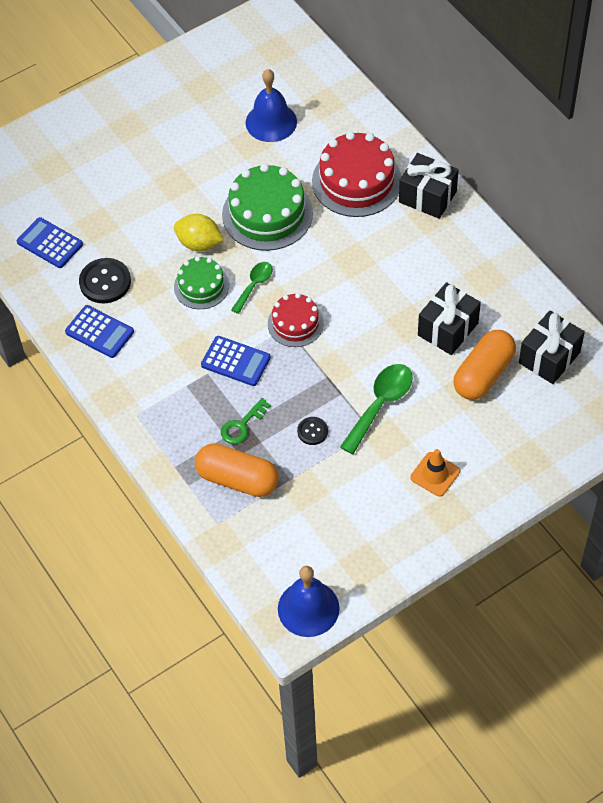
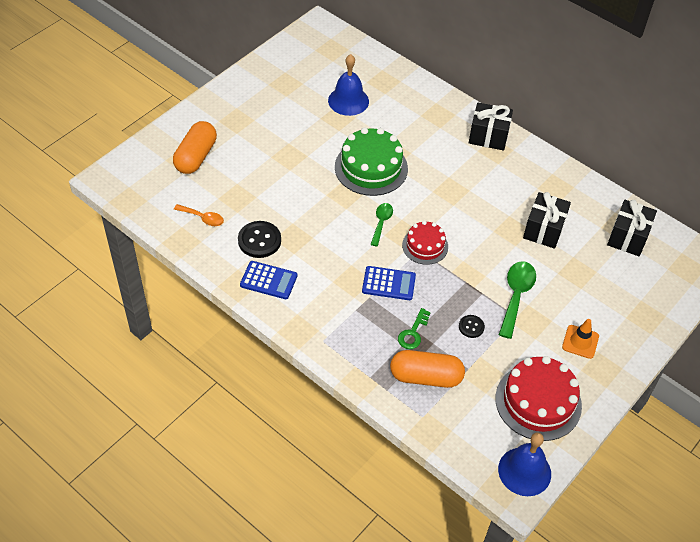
camera: 20 degrees left, 5 degrees down
blue calculator [17,217,83,268] -> orange spoon [174,204,224,226]
yellow lemon [174,214,223,251] -> none
green cake [174,256,229,309] -> none
red cake [312,131,401,217] -> red cake moved to [495,356,582,441]
orange capsule [453,330,516,400] -> orange capsule moved to [173,121,217,174]

